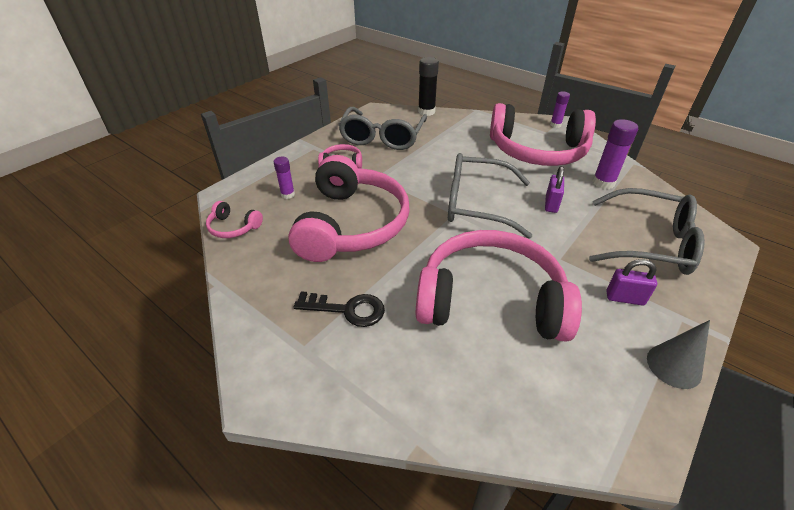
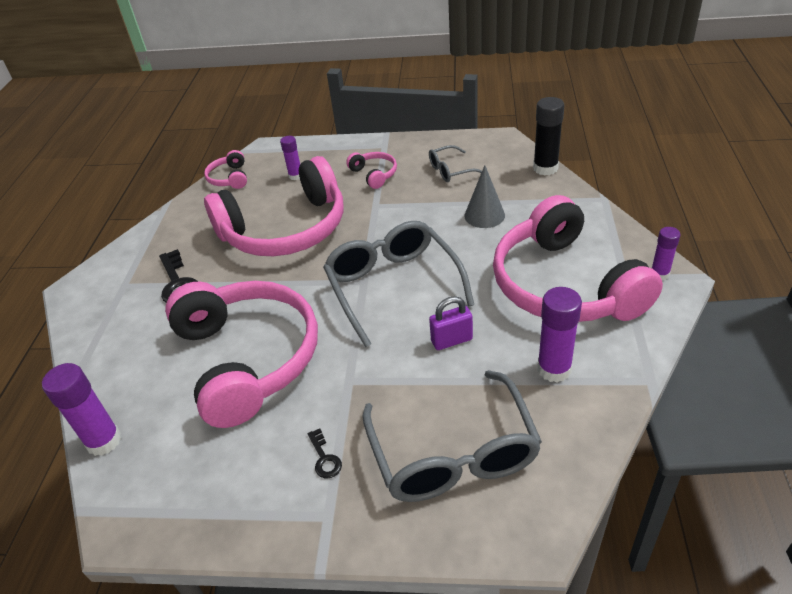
camera: 60 degrees right, 0 degrees up
grey glasses [338,107,427,150] -> grey glasses [429,145,482,182], size x0.50
purple padlock [606,259,657,305] -> black key [307,428,342,478]
grey cone [647,320,710,389] -> grey cone moved to [464,165,505,228]
none -> purple glue stick [42,363,121,456]

